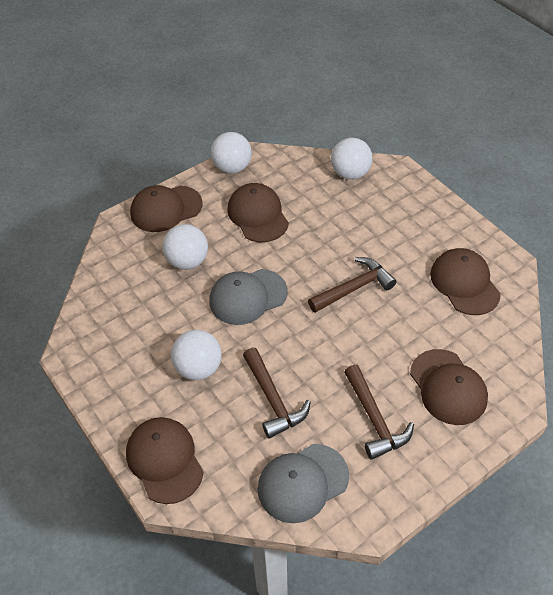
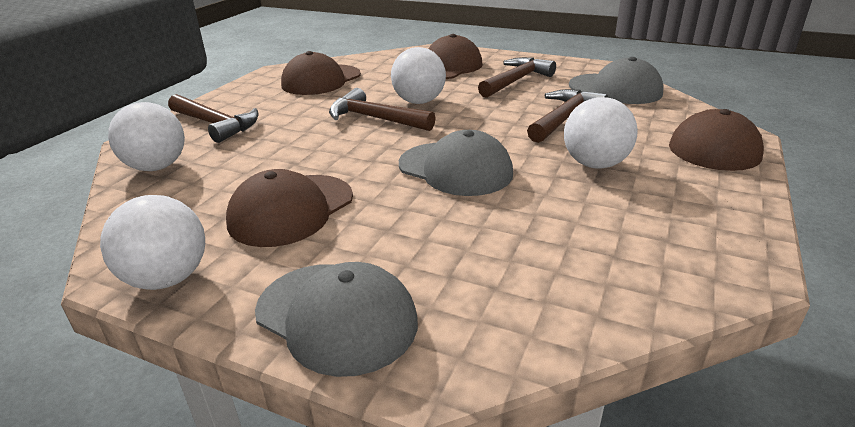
camera: 120 degrees left, 20 degrees down
brown cap [130,185,203,232] -> grey cap [255,262,418,377]
white ball [162,224,208,270] -> white ball moved to [391,47,446,104]
none -> brown hammer [168,94,259,143]

